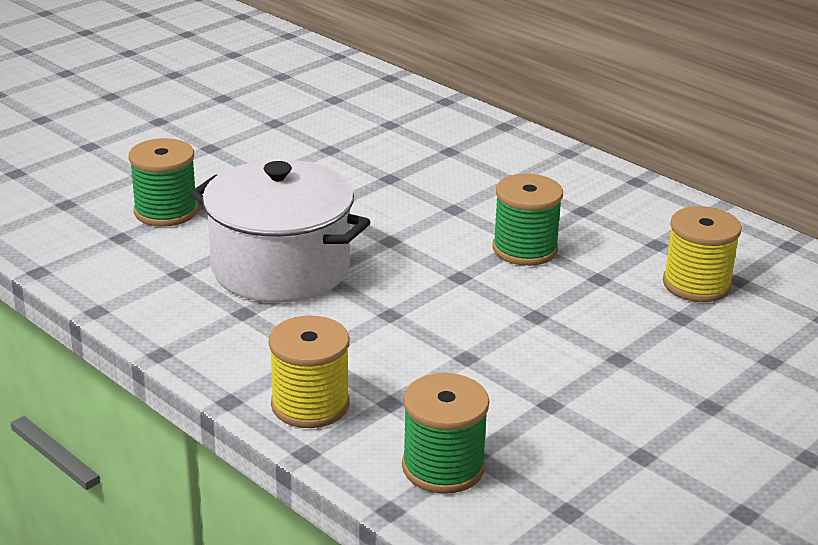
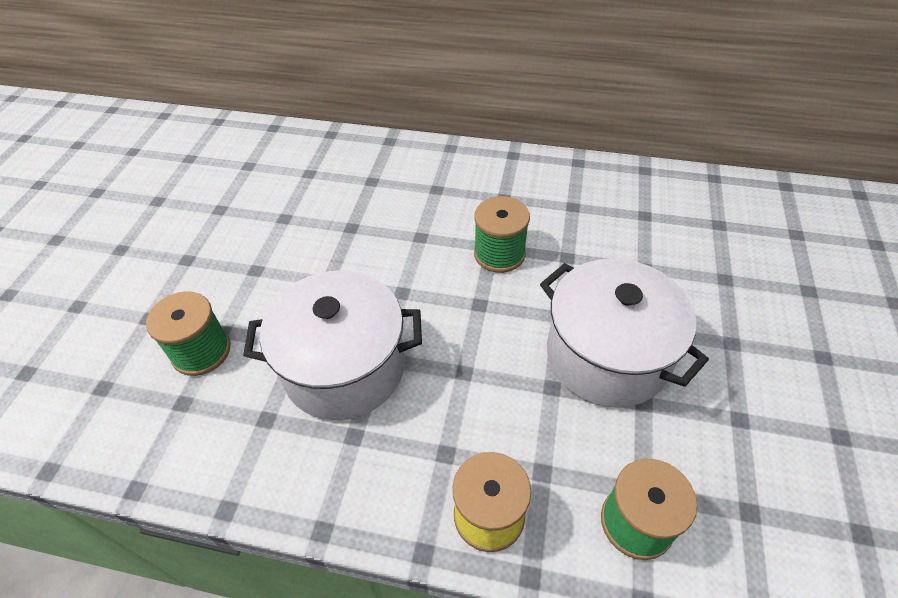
camera: 30 degrees left, 20 degrees up
yellow spool [663,206,742,302] -> none
none -> white pot [540,258,709,408]

